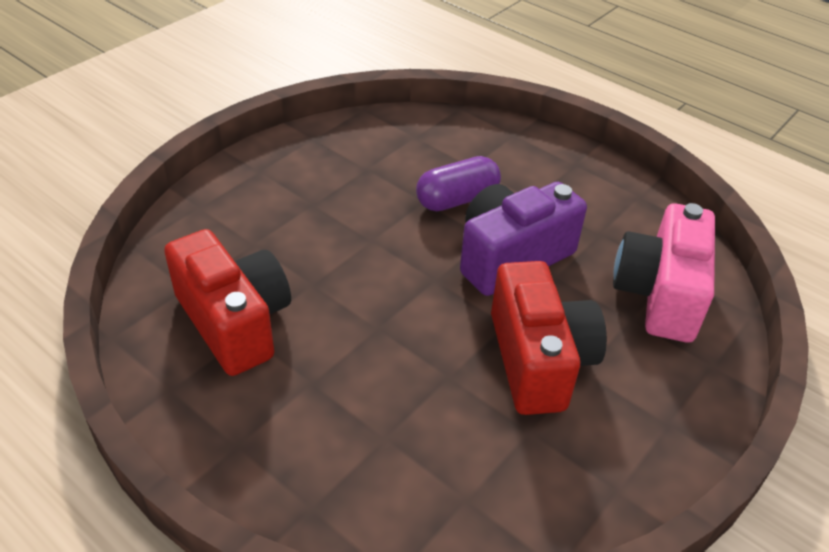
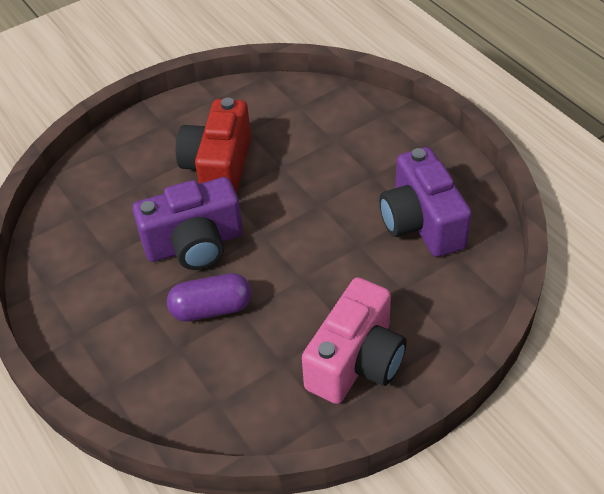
camera: 160 degrees left, 5 degrees up
red camera [164,229,291,376] -> purple camera [379,147,472,257]
pink camera [613,203,715,343] -> pink camera moved to [302,277,407,404]

